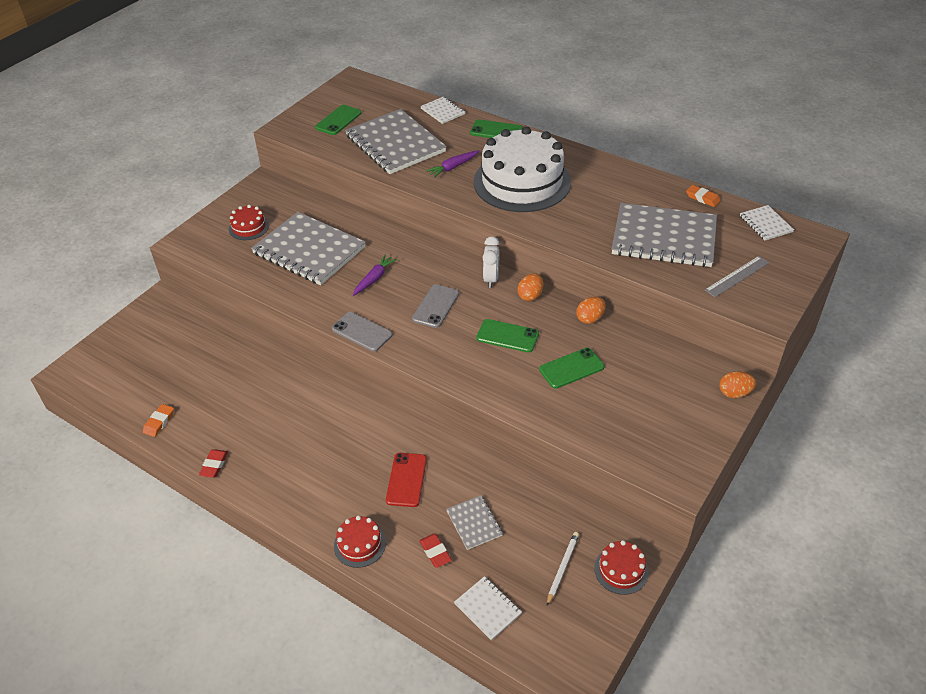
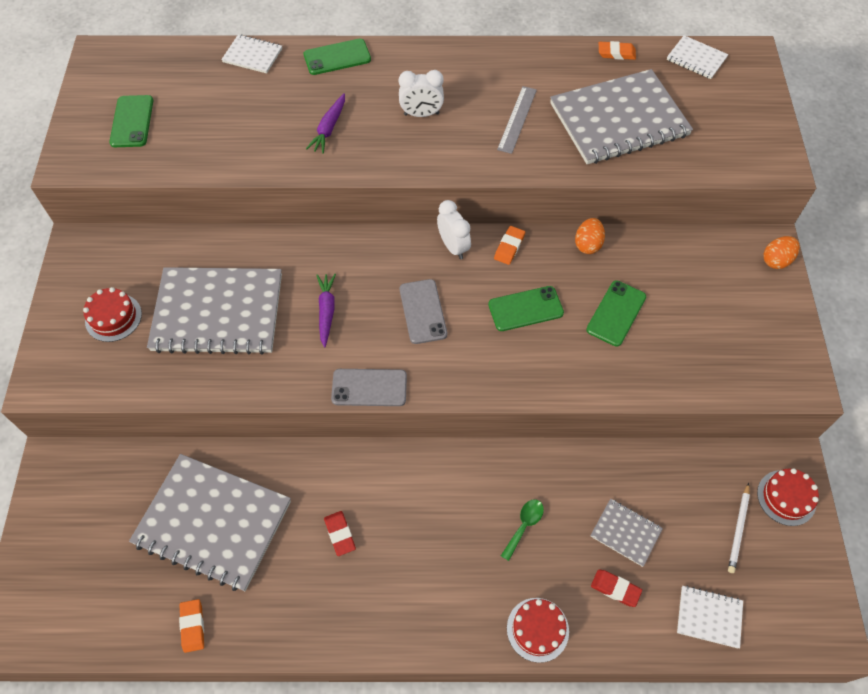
camera: 35 degrees left, 15 degrees up
red eraser [199,449,228,478] -> red eraser moved to [324,511,356,556]
grey notebook [345,109,447,174] -> grey notebook moved to [129,454,291,591]
red phone [386,453,427,507] -> green spoon [501,499,544,561]
white cake [474,127,571,212] -> white clock [399,70,444,117]
orange egg [518,273,543,301] -> orange eraser [494,226,525,265]
white pencil [547,532,579,606] -> white pencil turned 150 degrees counterclockwise [728,483,750,573]
grey ruler [705,256,769,297] -> grey ruler moved to [497,86,537,154]

